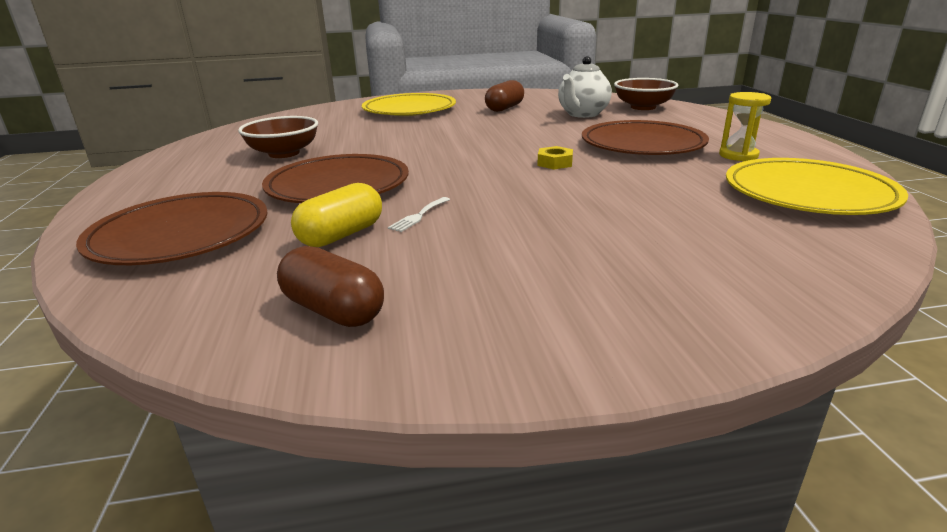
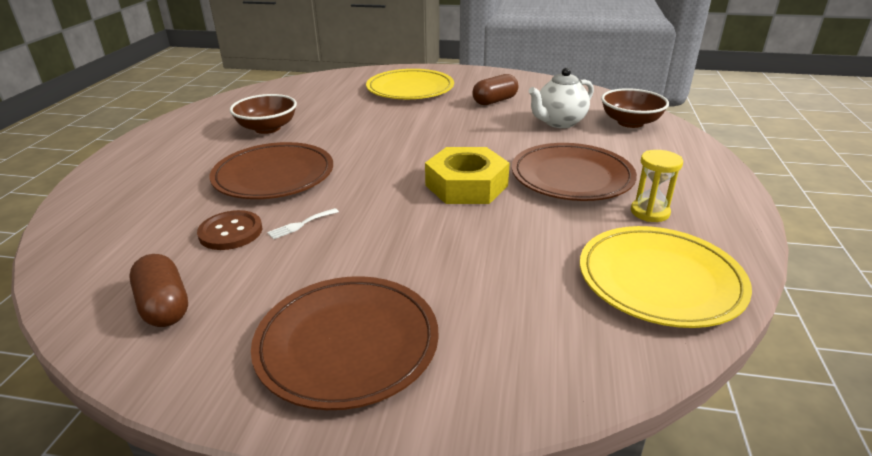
camera: 20 degrees right, 5 degrees up
brown plate [76,192,268,265] -> brown plate moved to [251,276,439,410]
yellow capsule [291,183,382,247] -> brown button [197,210,262,250]
yellow nut [537,146,573,169] -> yellow nut [425,147,510,204], size x2.27

